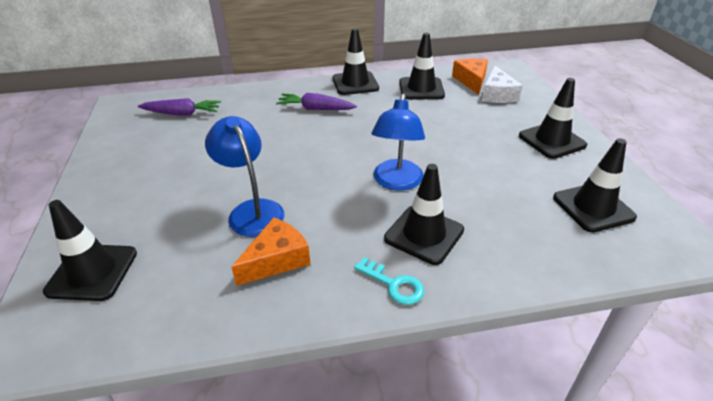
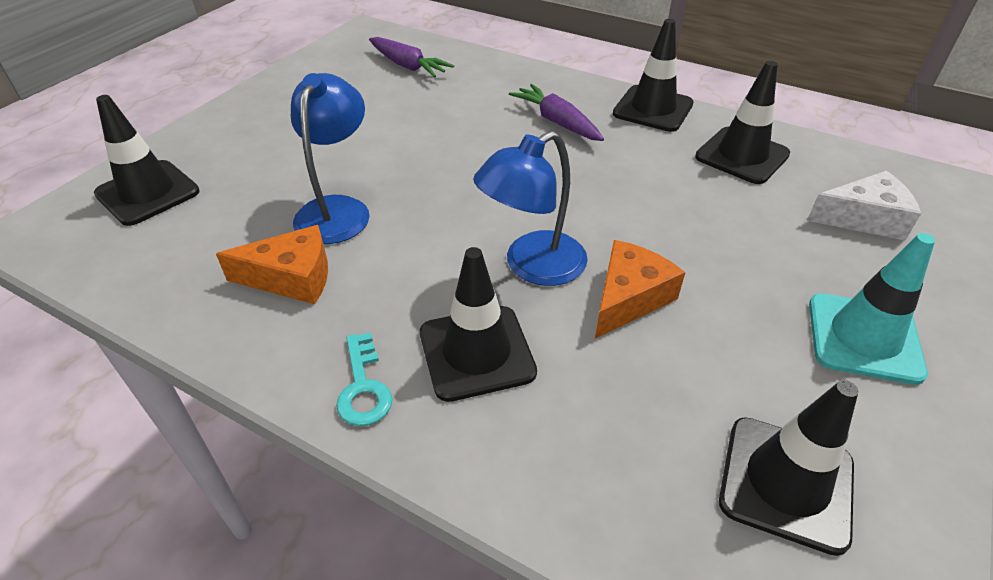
camera: 40 degrees right, 5 degrees up
orange cheese [452,58,488,95] -> orange cheese moved to [595,240,685,339]
white cheese [482,66,523,103] -> white cheese turned 135 degrees counterclockwise [807,171,921,240]
black traffic cone [519,78,587,159] -> turquoise traffic cone [809,233,935,385]

